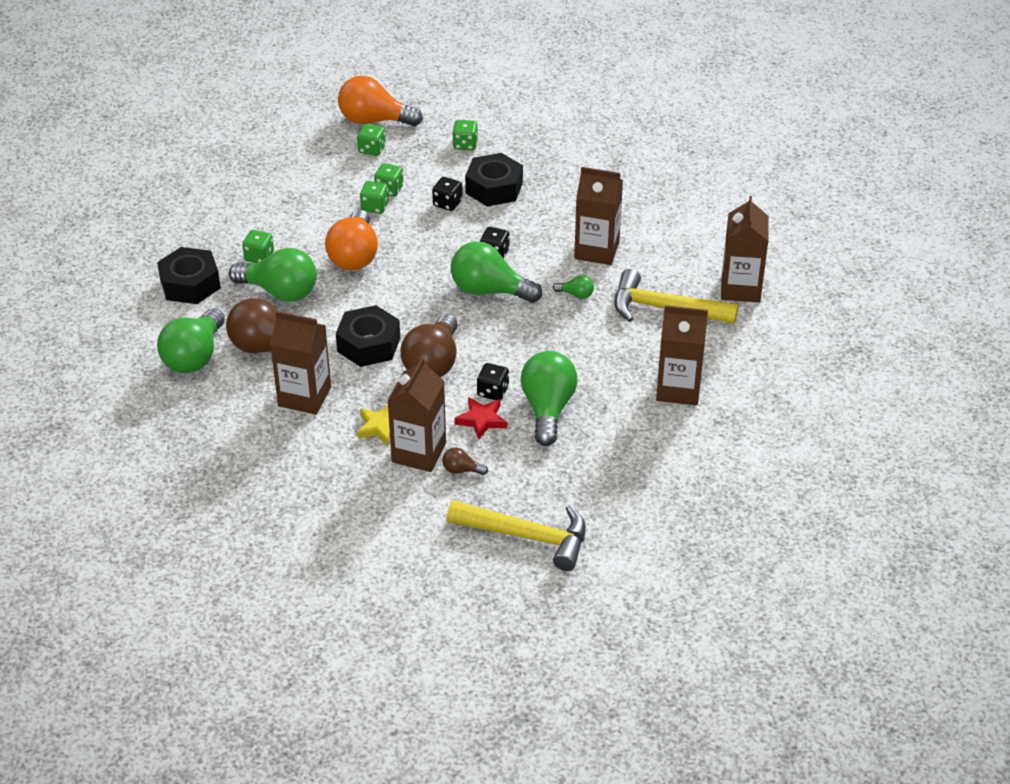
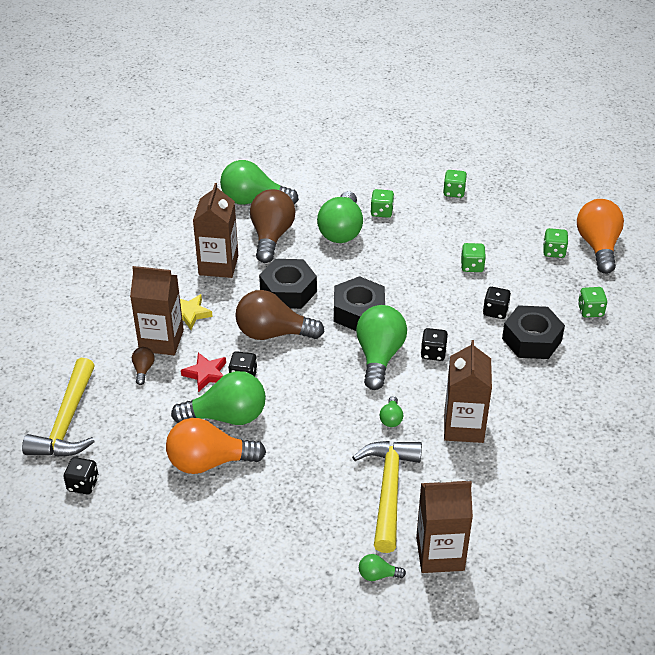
camera: 80 degrees right, 0 degrees up
black nut [157,247,221,304] -> black nut moved to [334,276,385,331]
orange light bulb [325,210,378,270] -> orange light bulb moved to [166,418,266,474]
green dice [374,163,404,197] -> green dice moved to [443,170,467,198]
brown carton [656,305,708,406] -> none
none -> black dice [64,457,99,494]
none -> green light bulb [359,554,406,581]

